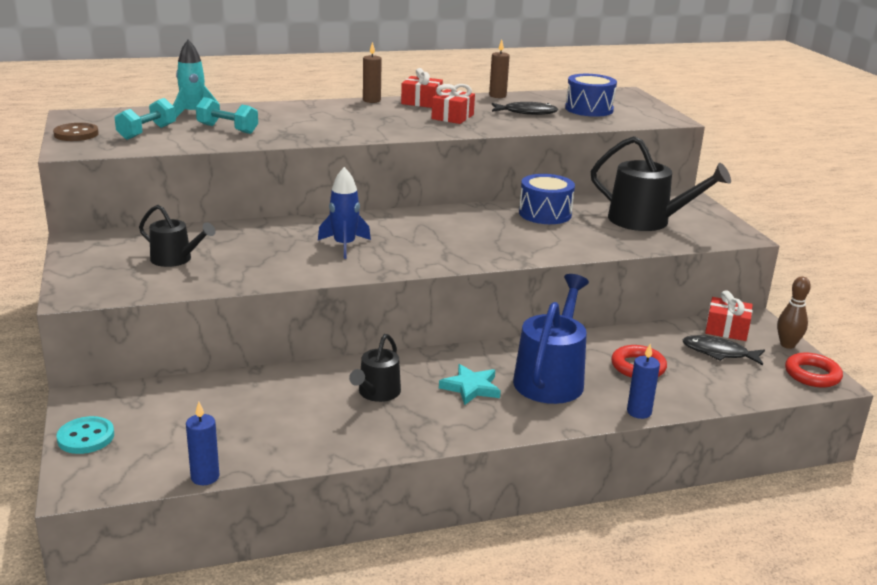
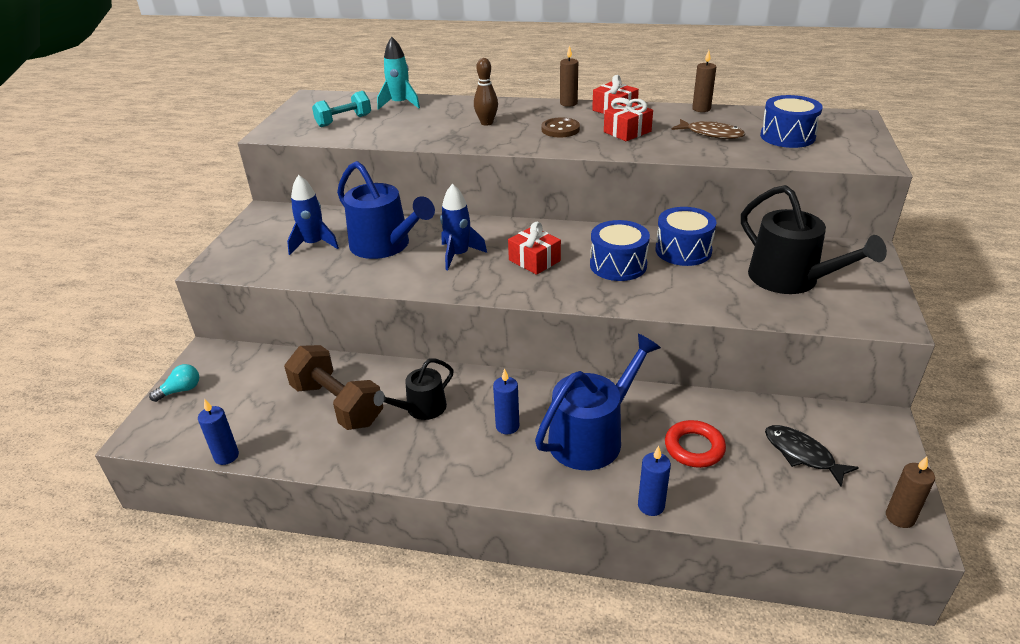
camera: 30 degrees right, 10 degrees up
brown button [53,123,99,141] -> brown button moved to [541,118,580,137]
turquoise button [57,416,114,454] -> turquoise light bulb [149,364,199,402]
black watering can [139,205,215,267] -> blue rocket [287,175,339,255]
turquoise dumbbell [196,97,258,134] -> none
turquoise star [439,364,501,405] -> blue candle [493,369,519,434]
black fish [492,102,559,115] -> brown fish [671,119,745,139]
red gift [705,290,753,341] -> red gift moved to [508,222,561,275]
brown bowling pin [777,276,811,349] -> brown bowling pin moved to [474,58,498,126]
red ring [785,353,843,388] -> brown candle [886,457,935,528]
none -> brown dumbbell [284,345,383,430]
none -> blue watering can [337,161,435,259]
none -> blue drum [590,220,650,281]

